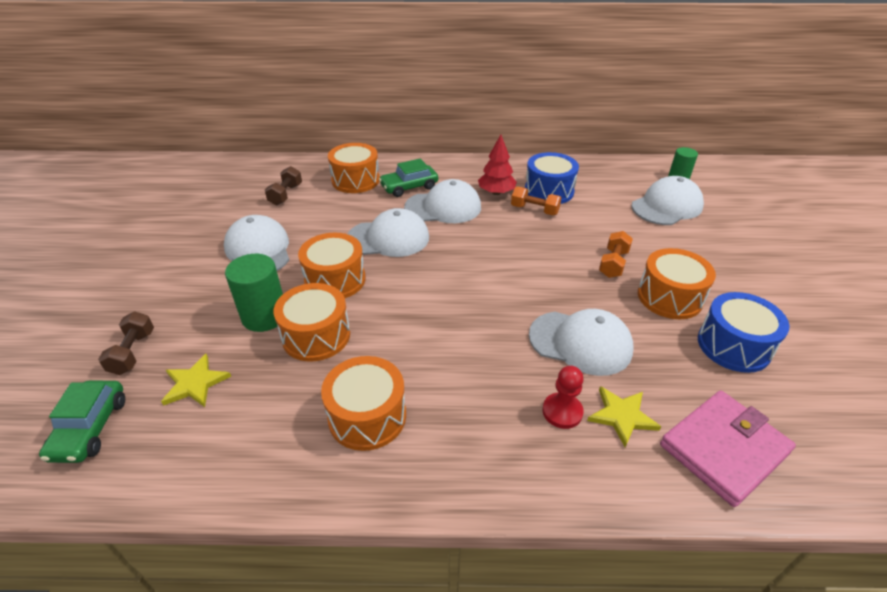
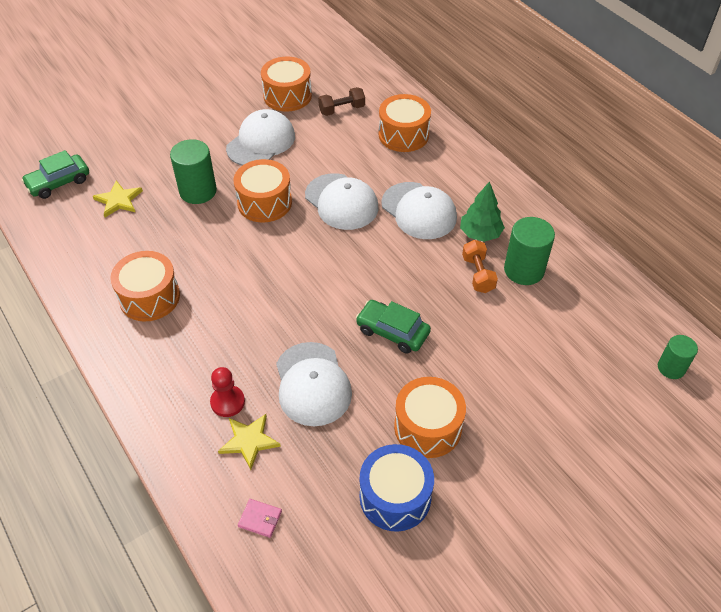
camera: 55 degrees right, 10 degrees up
brown dumbbell [98,311,154,375] -> none
orange drum [274,283,350,362] -> orange drum moved to [261,57,312,112]
green car [379,159,438,197] -> green car moved to [356,300,431,354]
red tree [478,135,517,195] -> green tree [460,181,505,242]
blue drum [525,152,579,204] -> green cylinder [504,217,555,285]
orange dumbbell [599,231,633,278] -> none
white cap [632,176,704,225] -> none
pink wallet [660,390,796,507] -> pink wallet [238,499,282,538], size x0.40

